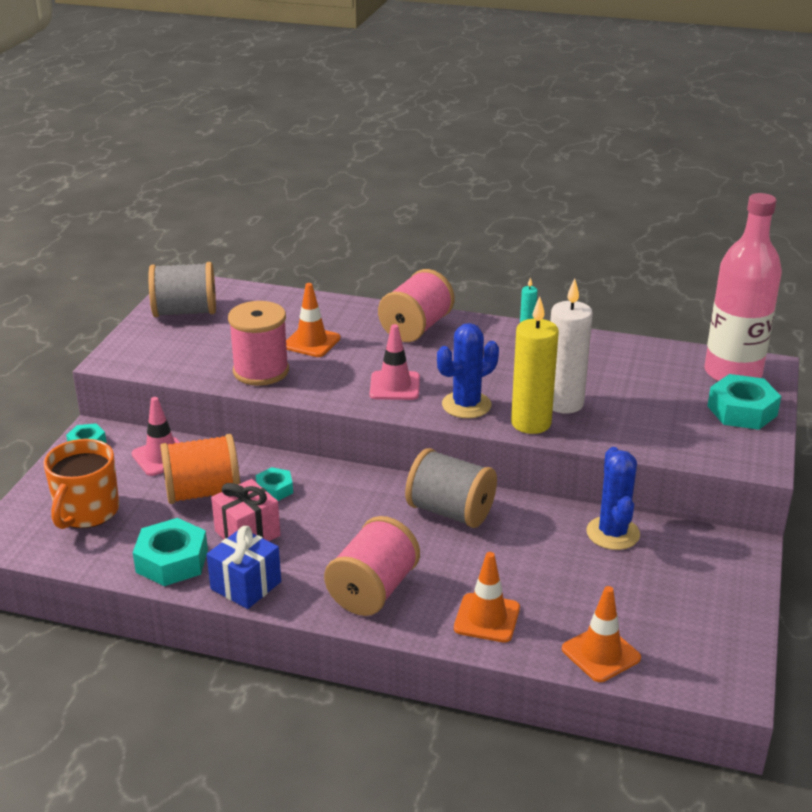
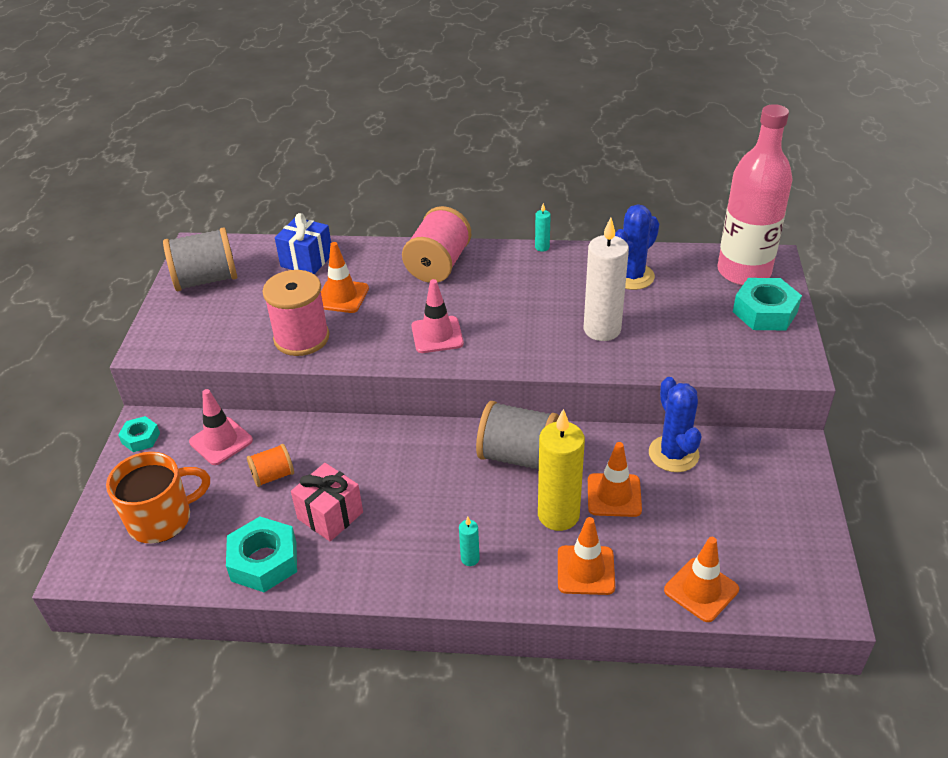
camera: 10 degrees left, 10 degrees up
orange mug [43,439,119,529] -> orange mug turned 120 degrees counterclockwise [106,452,210,544]
orange spool [160,434,240,504] -> orange spool [247,444,294,487], size x0.55
blue gift [207,526,281,609] -> blue gift moved to [275,213,331,274]
turquoise nut [256,467,293,501] -> none
pink spool [324,516,420,616] -> turquoise candle [459,517,480,566]
blue cactus [437,323,499,418] -> blue cactus moved to [615,204,659,290]
yellow candle [511,296,559,434] -> yellow candle moved to [538,409,585,531]
none -> orange traffic cone [588,442,642,517]

